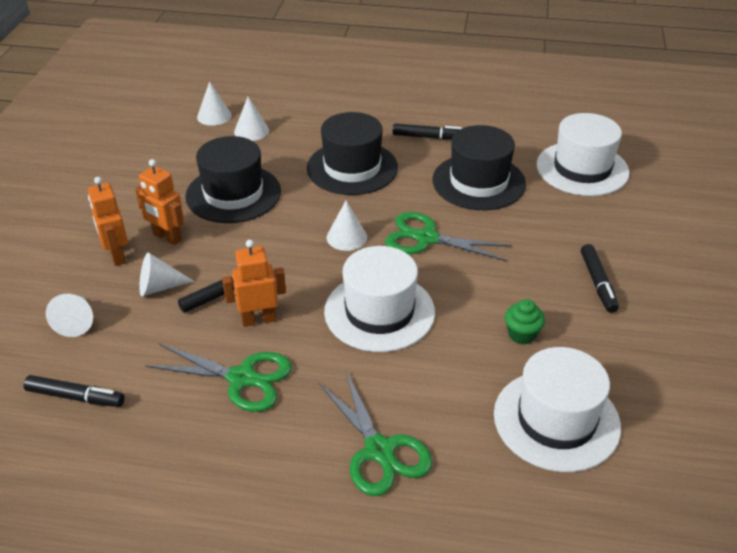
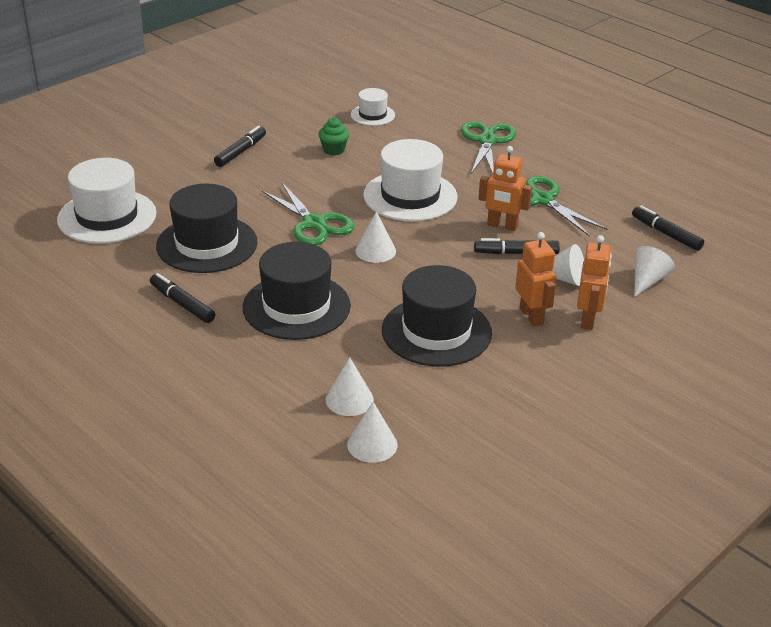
camera: 145 degrees left, 5 degrees down
white hat [494,347,621,472] -> white hat [351,88,395,126], size x0.53

